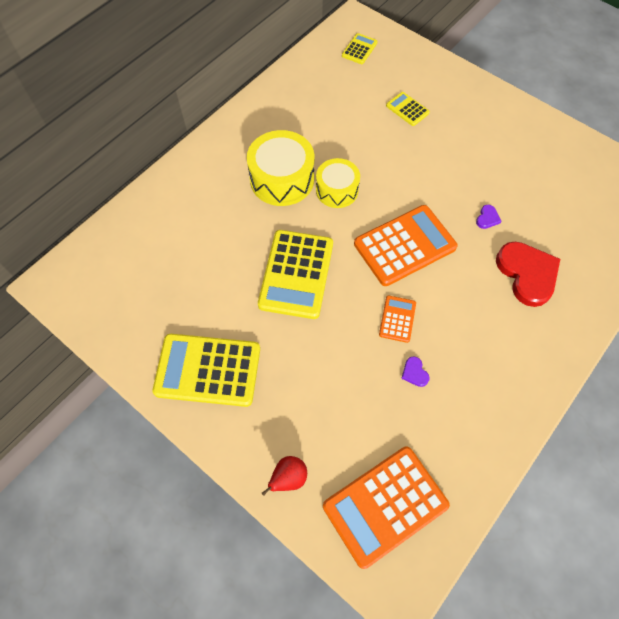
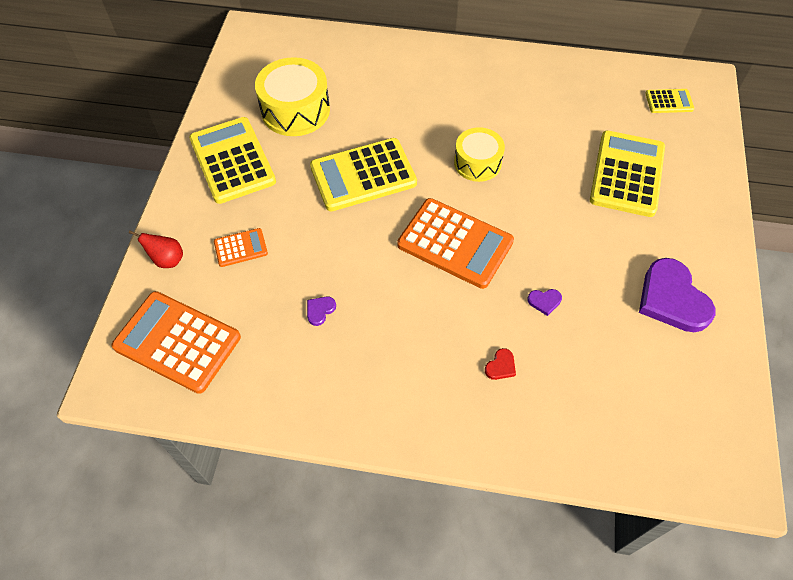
camera: 60 degrees right, 5 degrees down
yellow drum [247,130,315,206] -> yellow drum moved to [255,57,330,136]
orange calculator [379,296,416,343] -> orange calculator moved to [214,228,268,267]
yellow calculator [386,92,430,126] -> yellow calculator [590,130,665,217], size x2.05
red heart [496,242,560,307] -> red heart [485,348,516,380], size x0.41
none -> purple heart [639,258,715,332]

